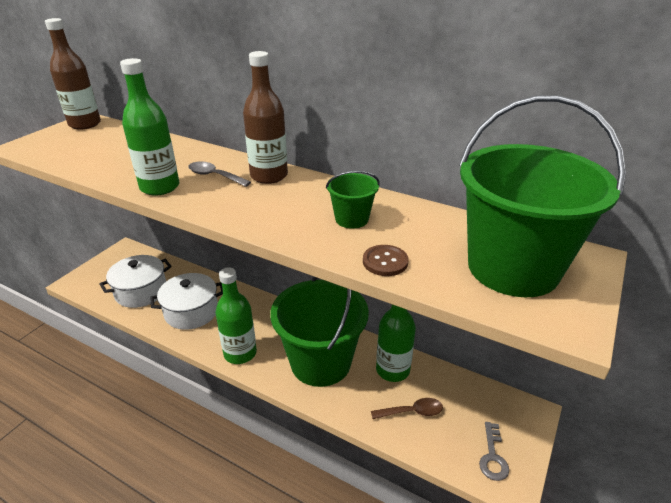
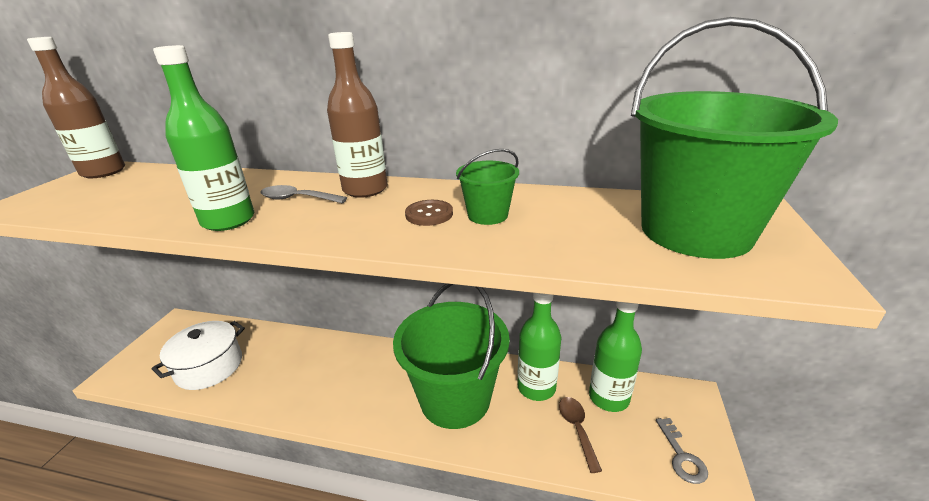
camera: 15 degrees left, 5 degrees down
white pot [150,273,223,330] -> none
green bottle [216,267,257,364] -> green bottle moved to [589,302,642,412]
brown button [363,245,409,276] -> brown button moved to [405,200,453,226]
brown spoon [371,398,443,419] -> brown spoon turned 75 degrees counterclockwise [559,397,602,473]

